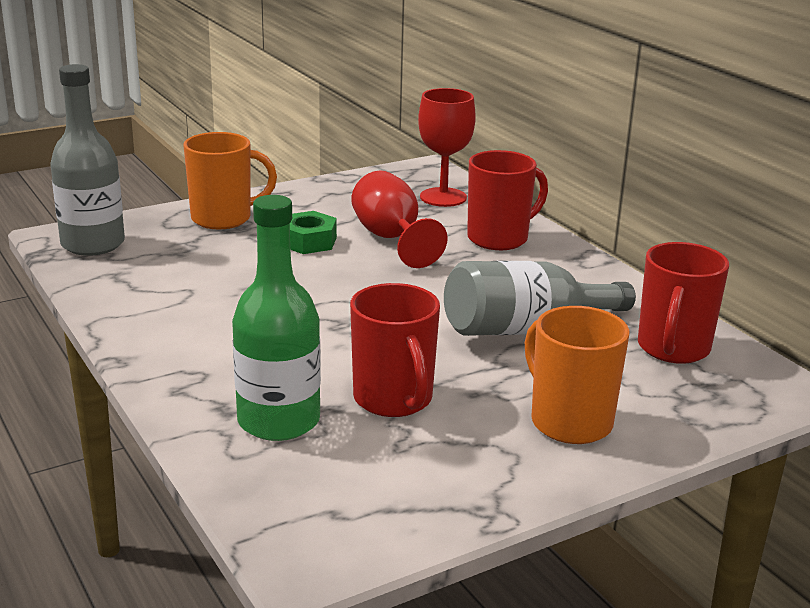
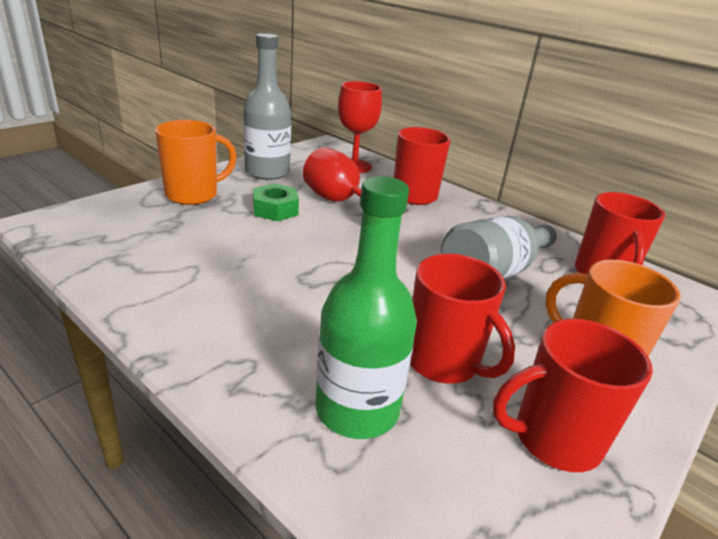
camera: 20 degrees left, 5 degrees up
grey bottle [50,64,125,256] -> grey bottle moved to [243,33,291,180]
none -> red mug [493,319,653,472]

